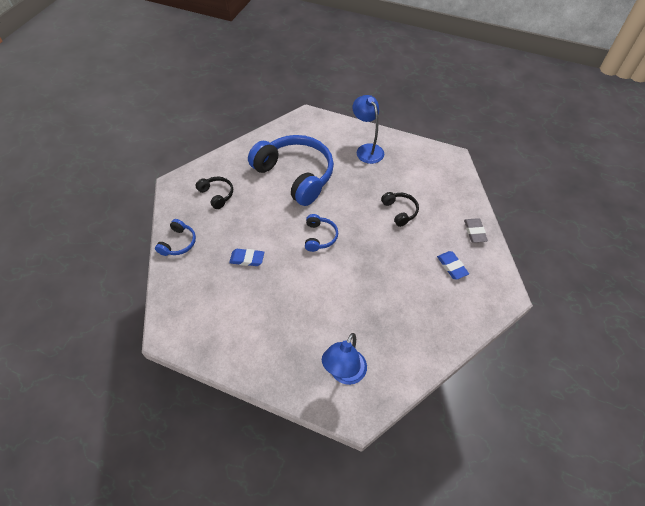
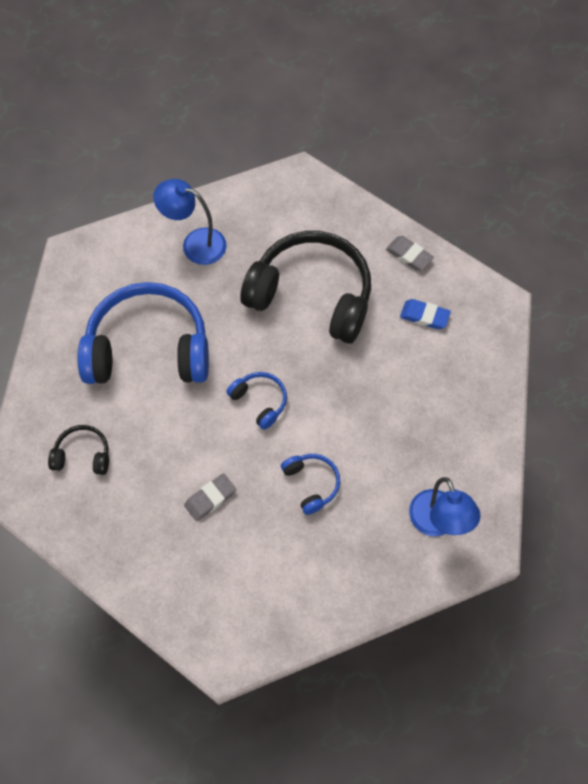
camera: 45 degrees left, 10 degrees up
blue headphones [155,219,196,256] -> blue headphones moved to [281,454,340,515]
blue eraser [229,249,264,266] -> grey eraser [184,473,236,521]
black headphones [381,192,419,227] -> black headphones [240,231,371,344], size x2.26

